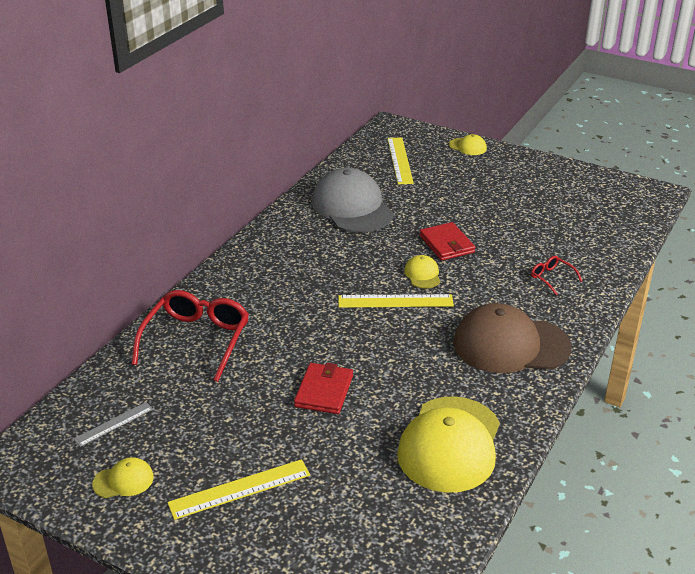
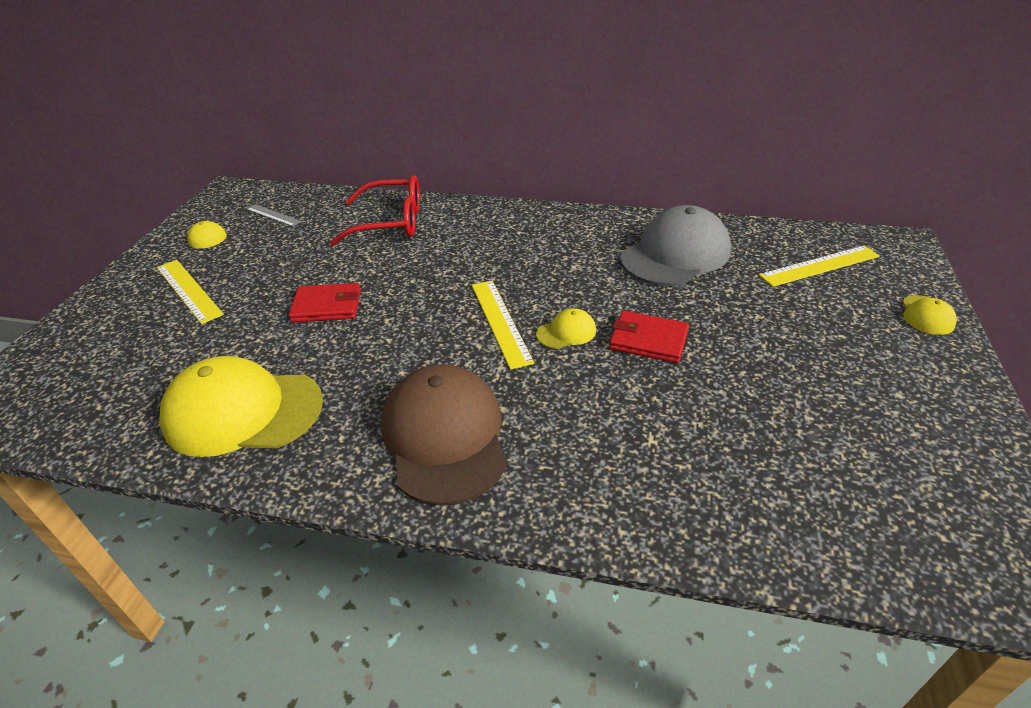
camera: 75 degrees right, 5 degrees up
red wallet [419,222,475,261] -> red wallet turned 60 degrees clockwise [609,311,689,363]
red glasses [531,256,582,295] -> none

